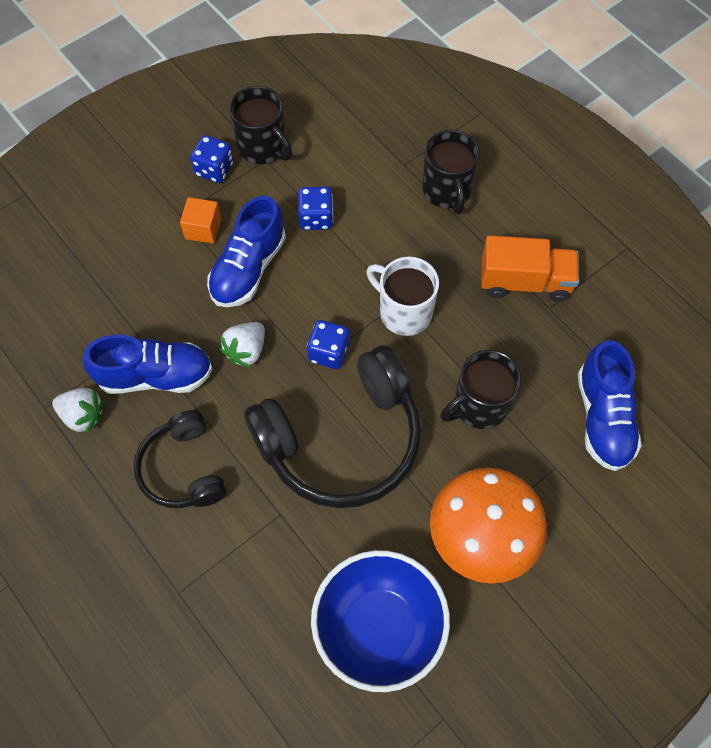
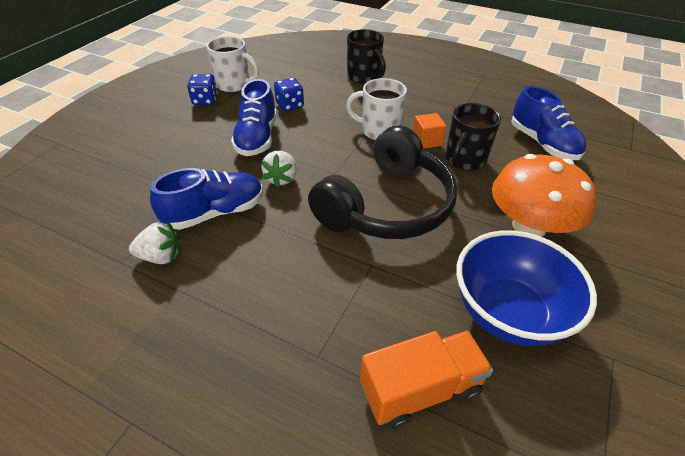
camera: 25 degrees left, 20 degrees down
black headphones [133,410,227,508] -> none
orange cube [180,197,221,244] -> orange cube moved to [413,113,446,149]
black mug [229,86,292,164] -> white mug [207,36,259,92]
blue dice [307,320,350,369] -> none
orange truck [481,235,579,302] -> orange truck moved to [360,331,493,429]

